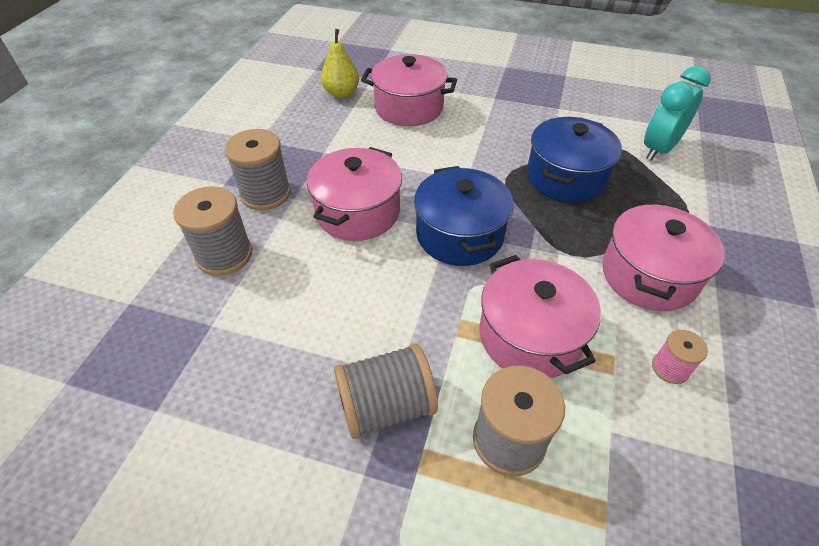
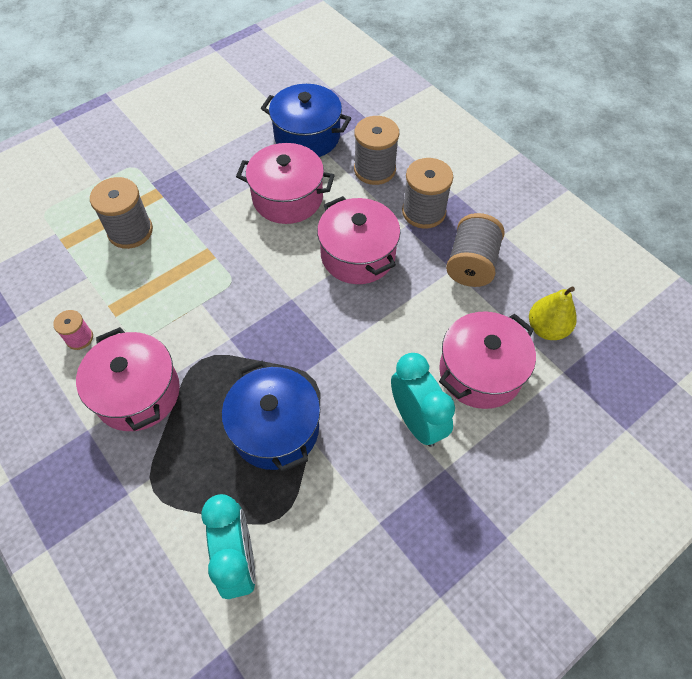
camera: 125 degrees right, 10 degrees up
grey spool [334,343,438,439] -> grey spool moved to [446,213,505,287]
blue pot [414,166,514,266] -> blue pot moved to [261,84,351,157]
pink pot [480,255,601,378] -> pink pot moved to [236,143,335,224]
none -> turquoise clock [391,353,455,447]

